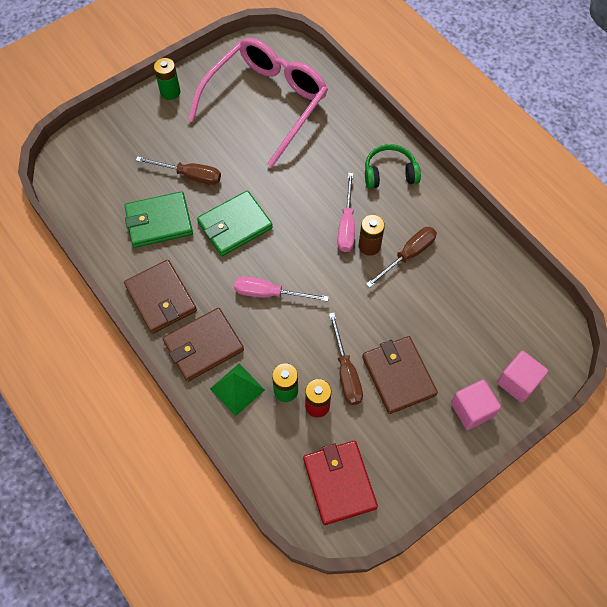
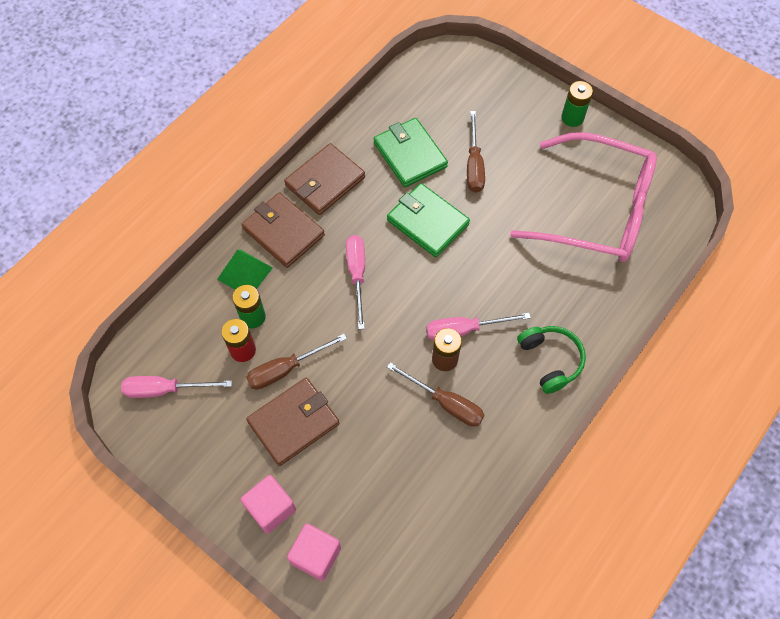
camera: 75 degrees right, 0 degrees up
red wallet [303,441,378,525] -> pink screwdriver [121,376,232,398]

